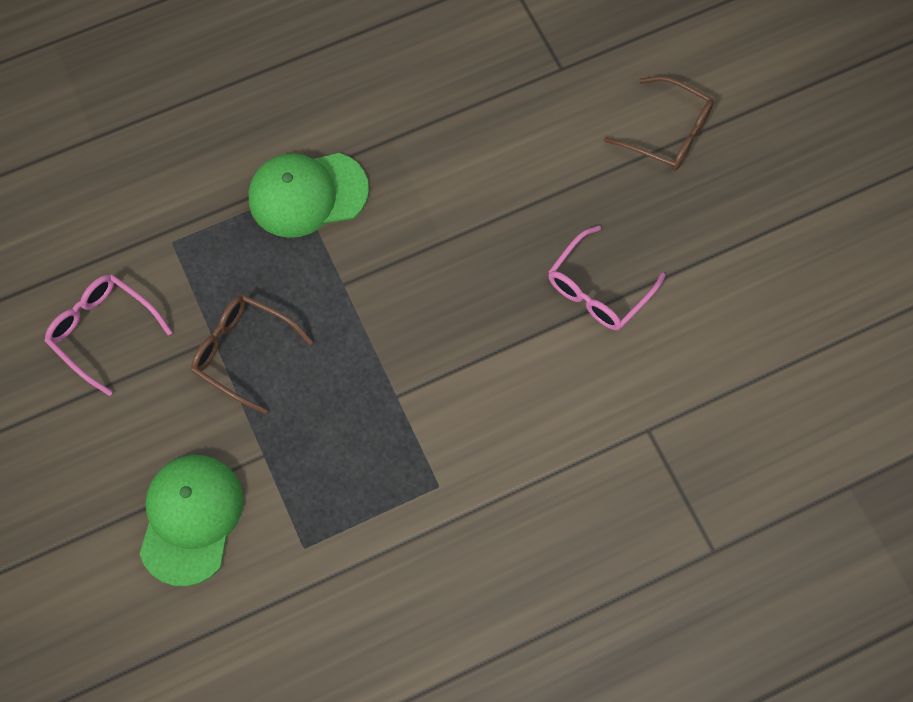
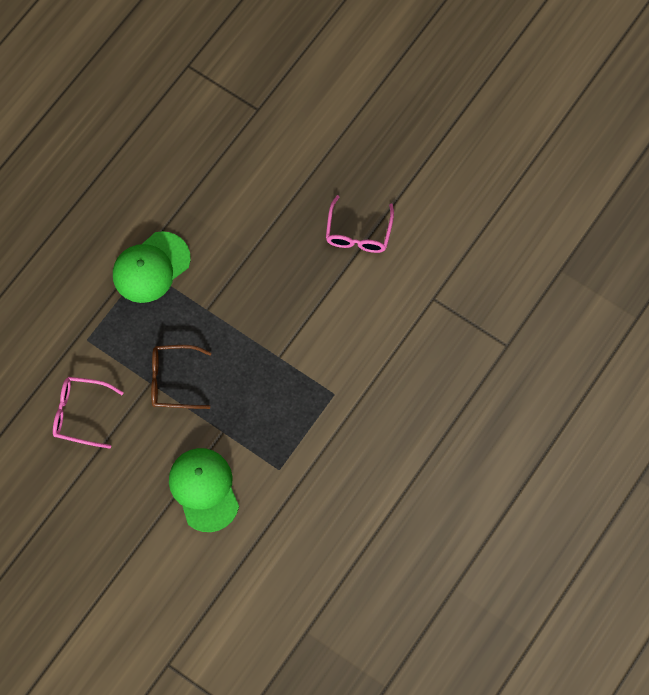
camera: 30 degrees left, 0 degrees up
brown glasses [604,76,714,171] -> none

